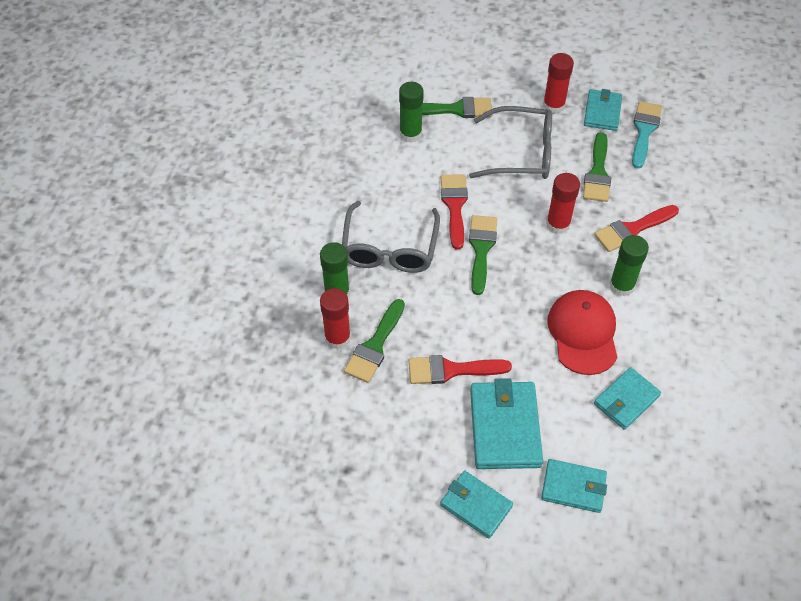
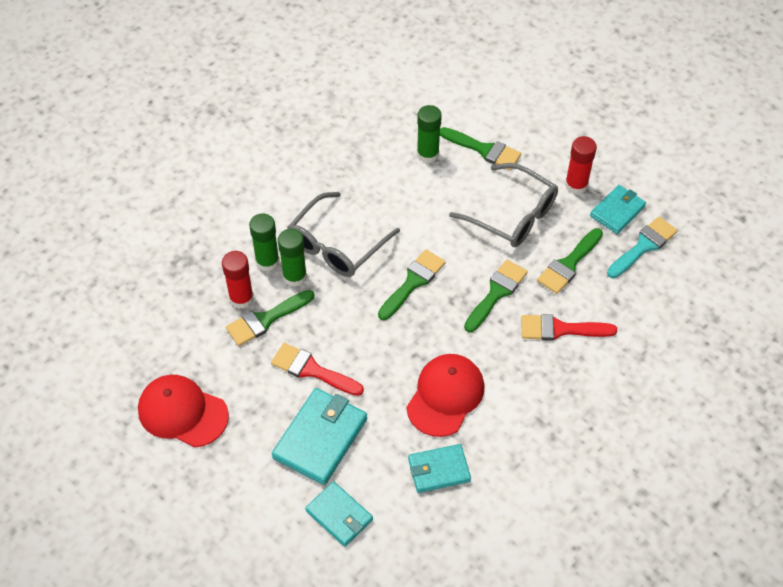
camera: 30 degrees right, 0 degrees up
turquoise wallet [440,471,513,538] -> none
red brush [441,174,468,250] -> none
red glue stick [546,173,580,234] -> green brush [464,260,528,332]
green glue stick [610,235,649,296] -> green glue stick moved to [278,229,307,287]
none -> red cap [138,375,229,447]

